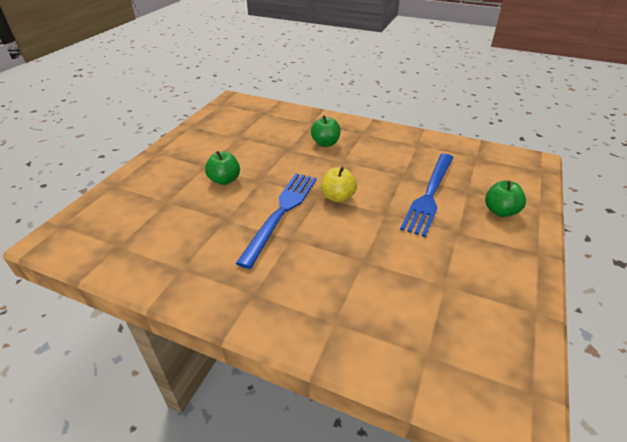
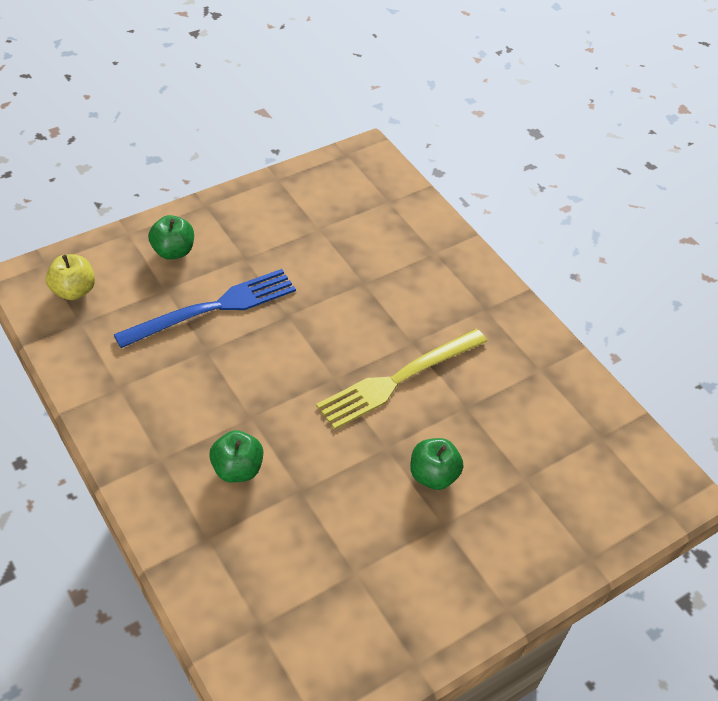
camera: 150 degrees left, 10 degrees up
blue fork [236,173,317,269] -> yellow fork [316,329,487,430]
yellow apple [321,167,357,202] -> yellow apple moved to [46,254,95,300]

